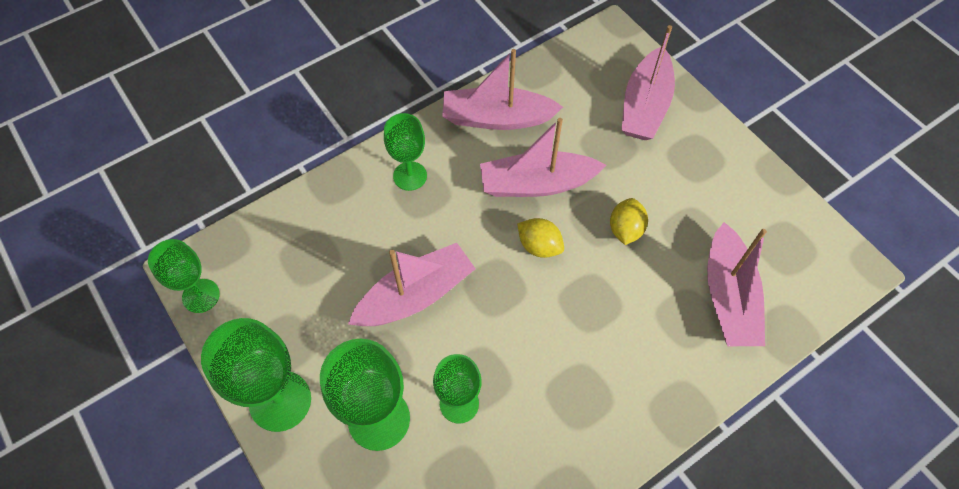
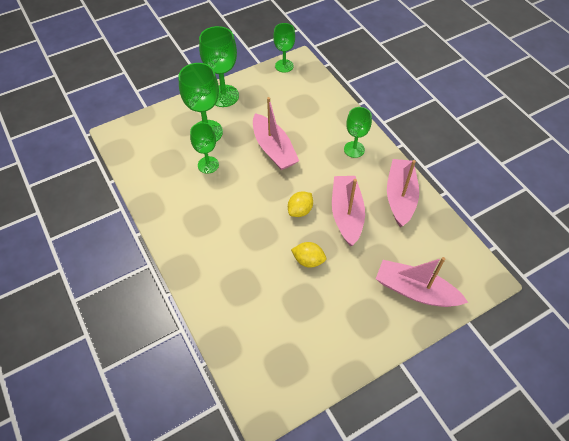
camera: 95 degrees right, 5 degrees down
pink boat [707,222,767,346] -> none

